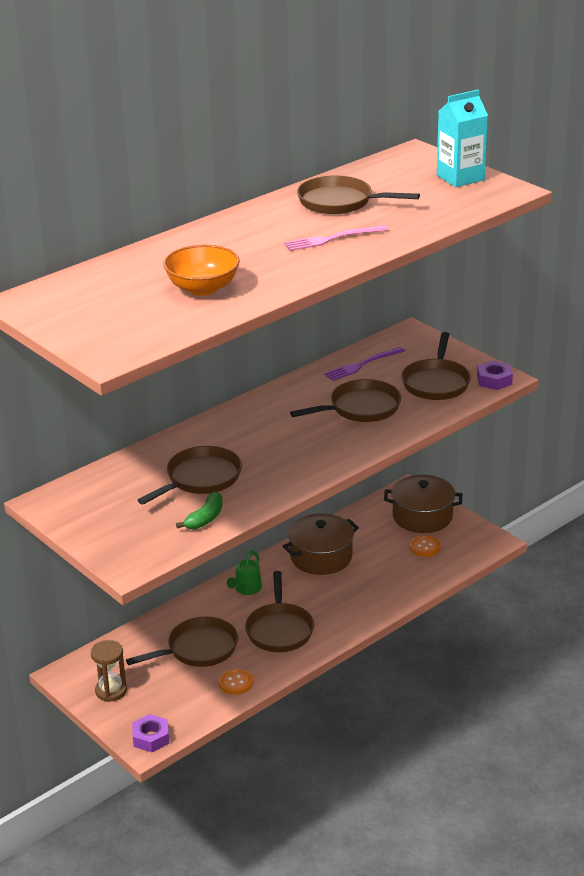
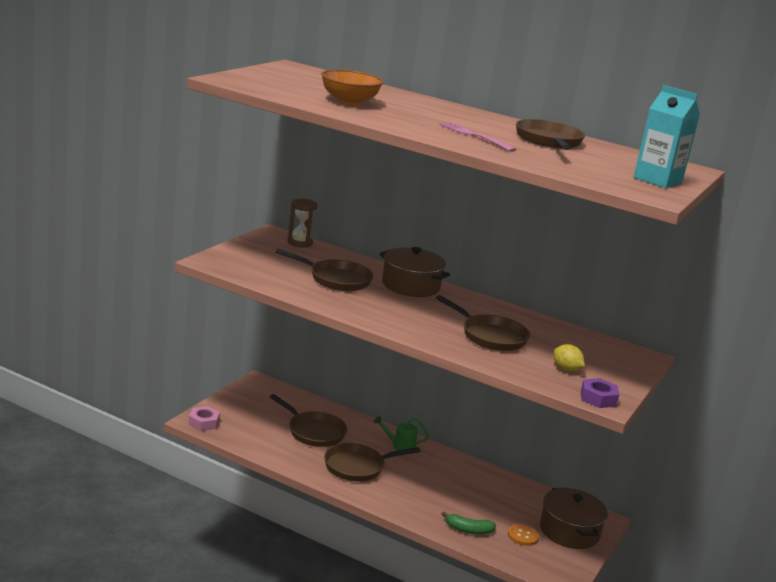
camera: 65 degrees right, 10 degrees down
brown hourglass [91,640,127,702] -> brown hourglass moved to [288,198,317,248]
purple nut [132,714,169,752] -> pink nut [188,406,220,431]
green banana [176,491,223,529] -> green banana moved to [442,512,496,534]
orange button [219,668,253,694] -> none
brown pot [283,513,359,575] -> brown pot moved to [379,247,450,297]
purple fork [324,347,405,381] -> none
brown pan [401,332,471,400] -> yellow lemon [554,344,585,372]

